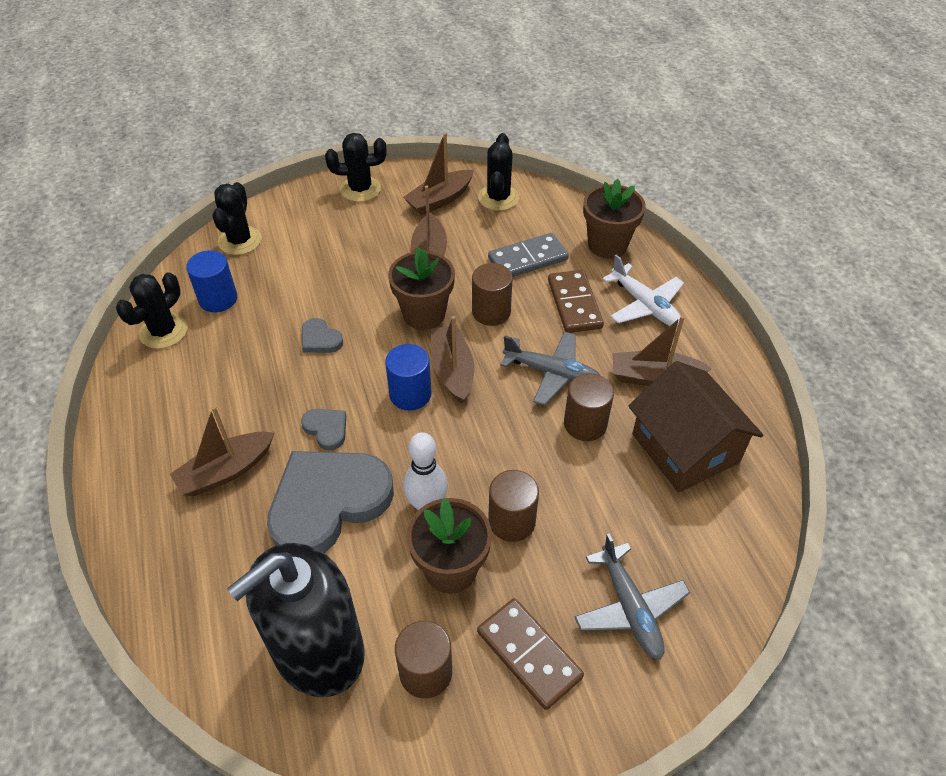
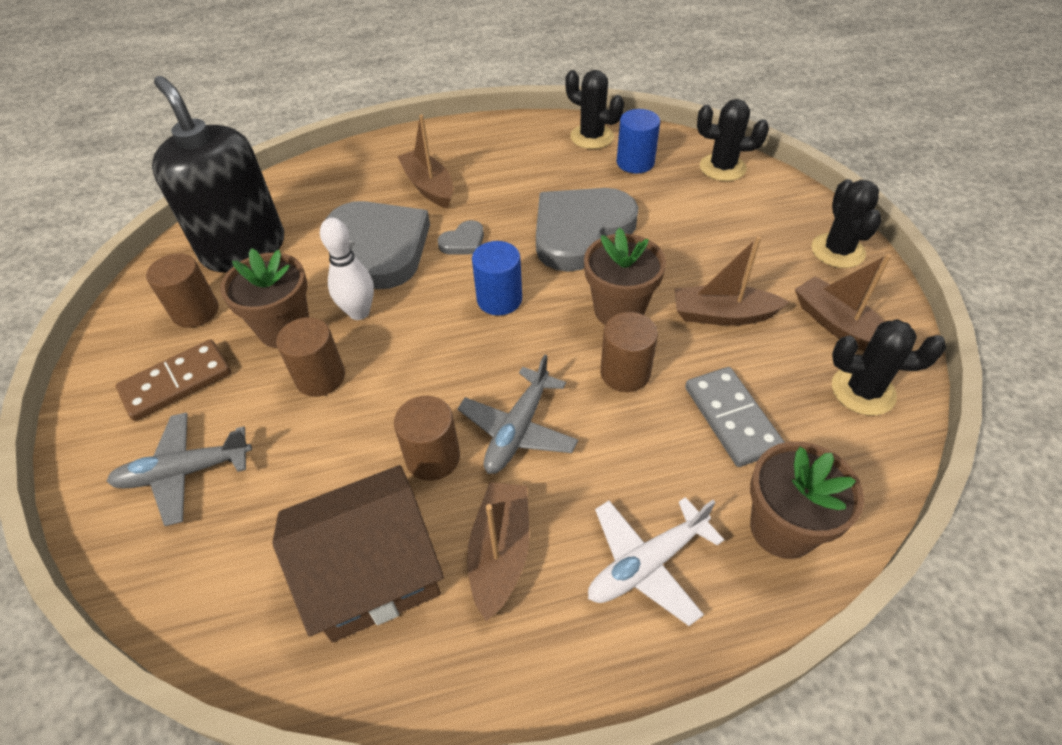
camera: 95 degrees right, 0 degrees up
grey heart [302,318,343,353] -> grey heart [536,188,638,272], size x2.37
brown boat [431,316,474,403] -> none
brown domino [548,270,604,333] -> none

